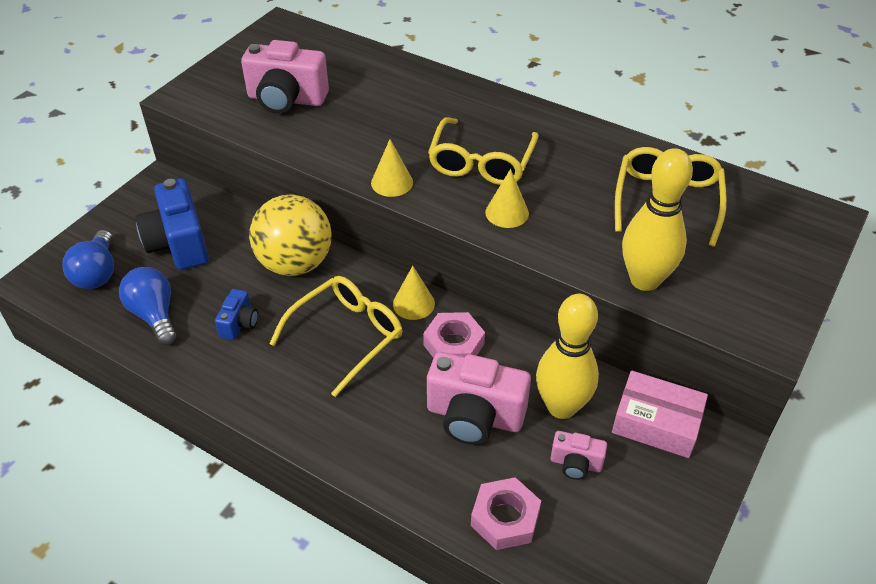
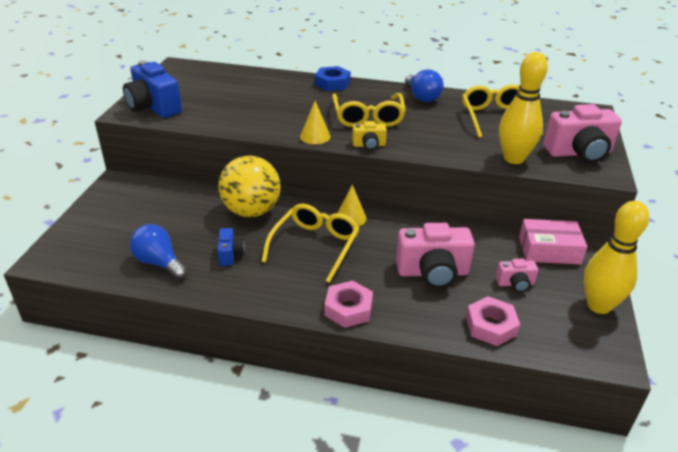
camera: 20 degrees left, 10 degrees down
blue light bulb [62,230,114,289] -> blue light bulb moved to [405,69,444,102]
blue camera [136,179,209,270] -> blue camera moved to [123,61,182,118]
pink camera [241,40,329,113] -> pink camera moved to [544,104,622,163]
pink nut [423,312,485,358] -> pink nut moved to [324,281,373,328]
yellow cone [485,169,529,228] -> none
yellow bowling pin [536,294,599,419] -> yellow bowling pin moved to [584,201,649,314]
none -> blue nut [315,66,351,91]
none -> yellow camera [352,121,387,150]

